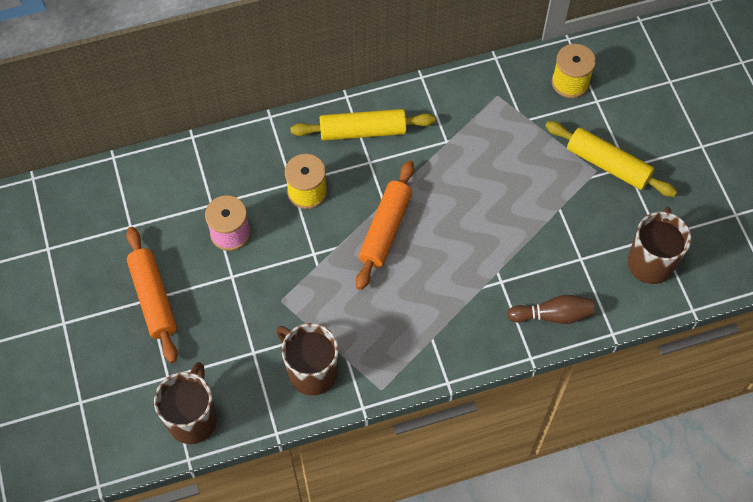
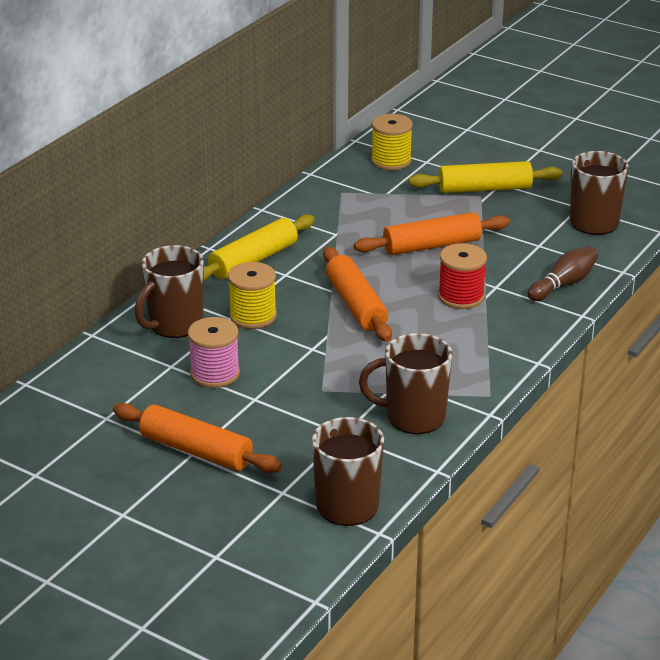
camera: 40 degrees left, 30 degrees down
none -> brown mug [135,245,204,338]
none -> orange rolling pin [354,212,510,255]
none -> red spool [438,243,487,309]

